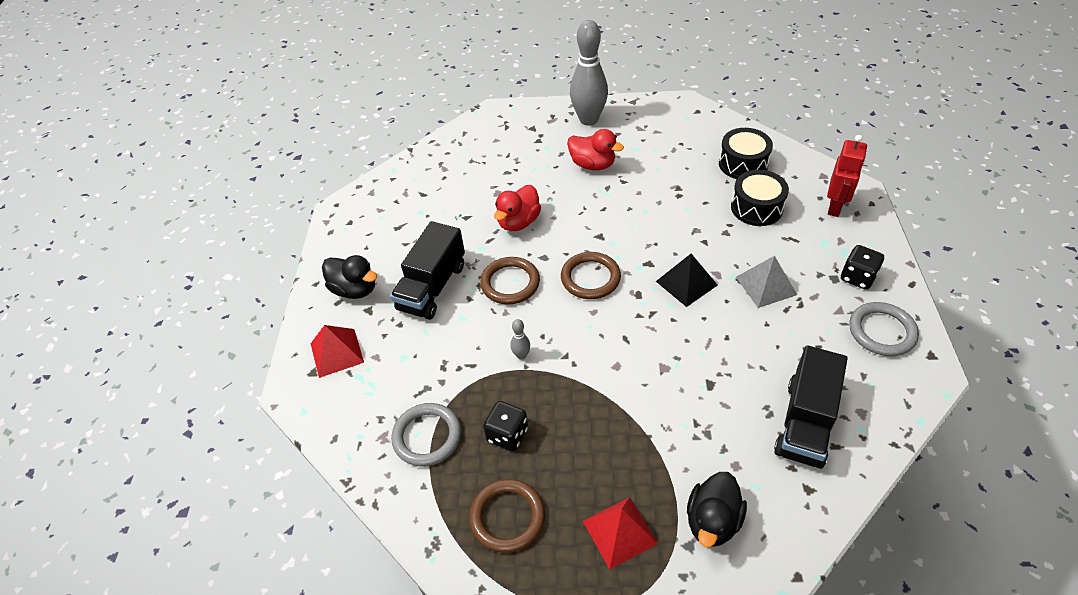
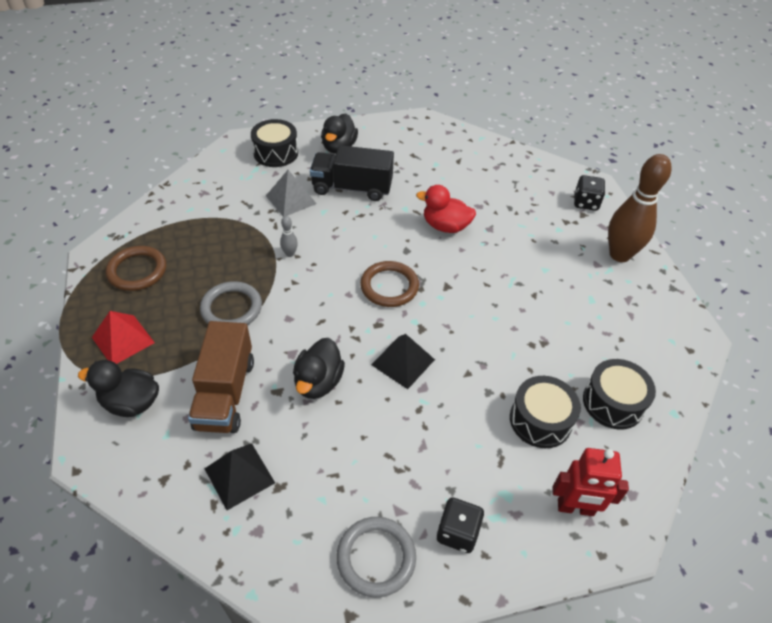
camera: 70 degrees right, 0 degrees up
red pyramid [311,325,364,378] -> black drum [251,119,298,167]
grey ring [391,403,461,467] -> grey ring moved to [200,281,262,325]
brown ring [480,257,540,304] -> none
black dice [483,401,528,451] -> black dice moved to [574,175,605,211]
red duck [567,129,624,170] -> none
grey bowling pin [570,20,608,126] -> brown bowling pin [608,154,672,262]
grey pyramid [736,256,797,308] -> grey pyramid moved to [266,170,317,217]
black truck [774,345,848,469] -> black pyramid [204,443,275,510]
none -> brown truck [188,321,254,433]
none -> black duck [293,338,345,399]

